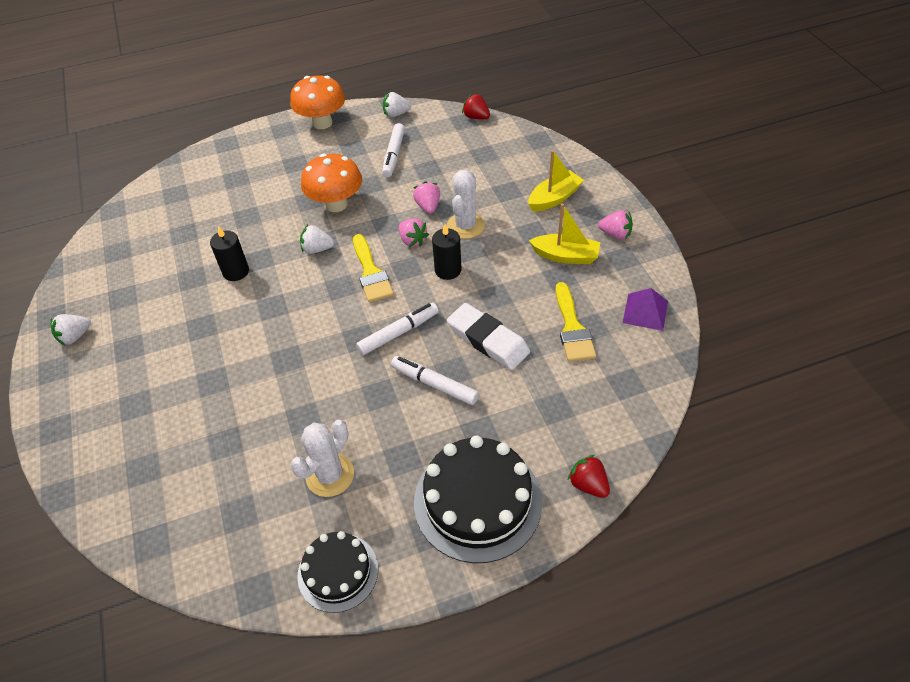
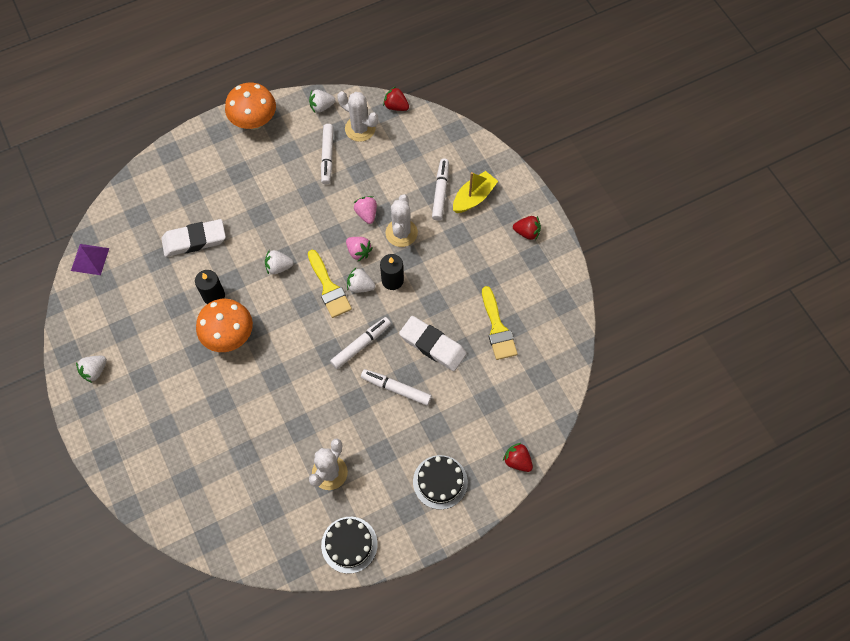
camera: 10 degrees left, 15 degrees up
orange mushroom [301,154,362,212] -> orange mushroom moved to [196,299,253,352]
black cake [414,435,542,563] -> black cake [413,455,468,509], size x0.60
yellow boat [529,204,600,264] -> none
pink strawberry [598,210,633,239] -> red strawberry [513,216,541,240]
purple pyramid [623,288,668,331] -> purple pyramid moved to [71,244,109,275]
none -> white eraser [161,219,226,257]
none -> white cactus [337,91,378,142]
none -> white strawberry [347,268,376,293]
none -> white marker [432,159,449,221]

